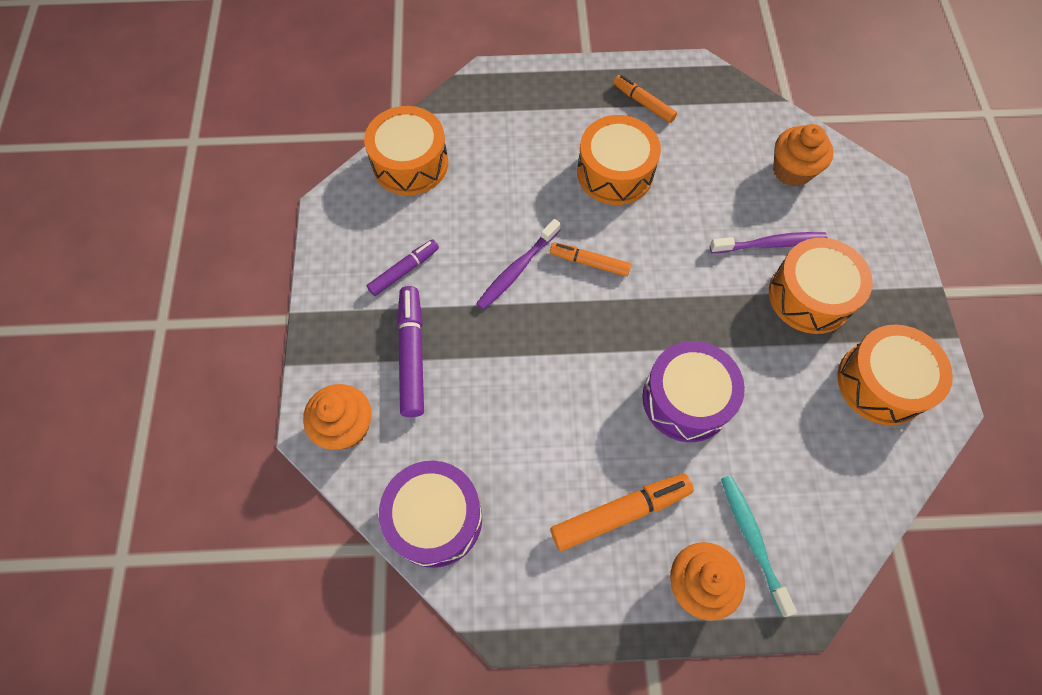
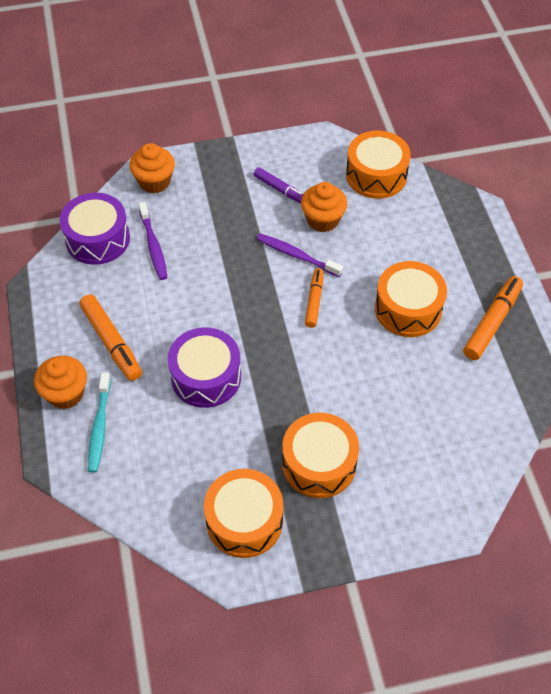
camera: 80 degrees right, 10 degrees down
purple marker [397,286,424,417] -> none
orange marker [613,75,677,123] -> orange marker [463,276,523,360], size x1.56
purple toothbrush [710,232,828,253] -> purple toothbrush moved to [138,202,167,280]
turquoise toothbrush [721,475,797,617] -> turquoise toothbrush turned 120 degrees clockwise [88,372,111,472]
orange cupcake [773,124,833,187] -> orange cupcake moved to [301,182,347,232]

